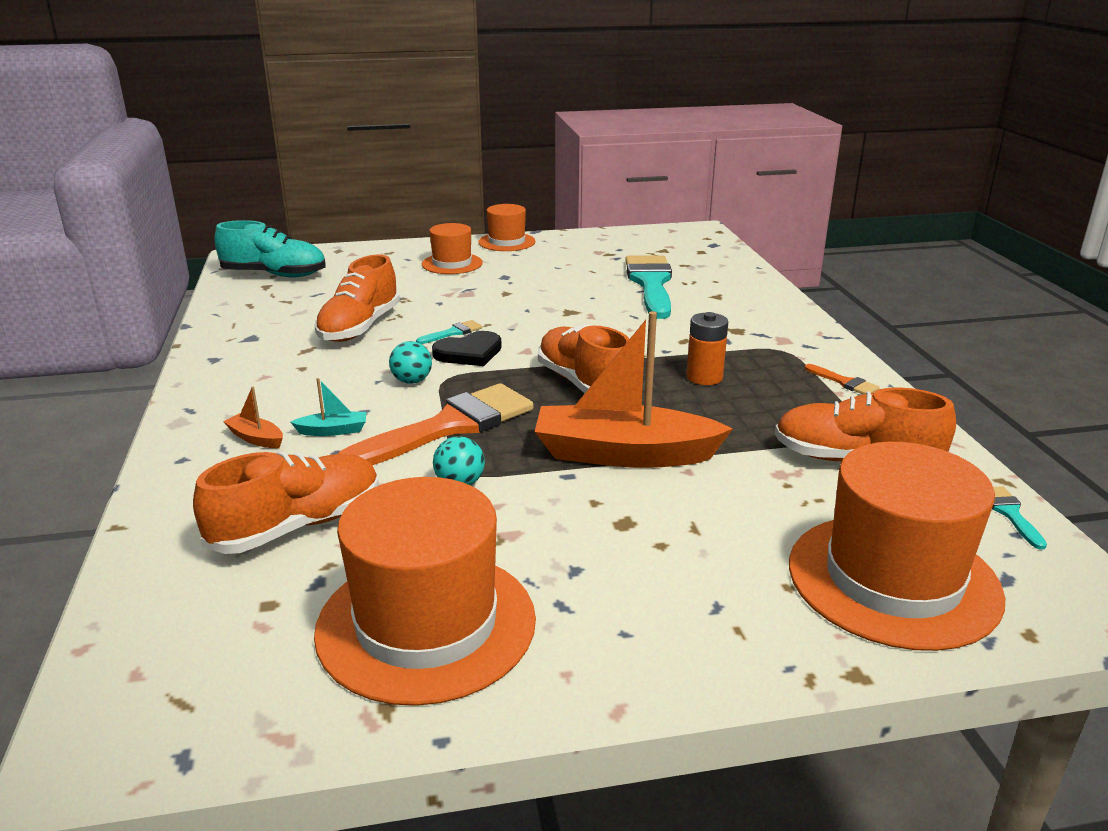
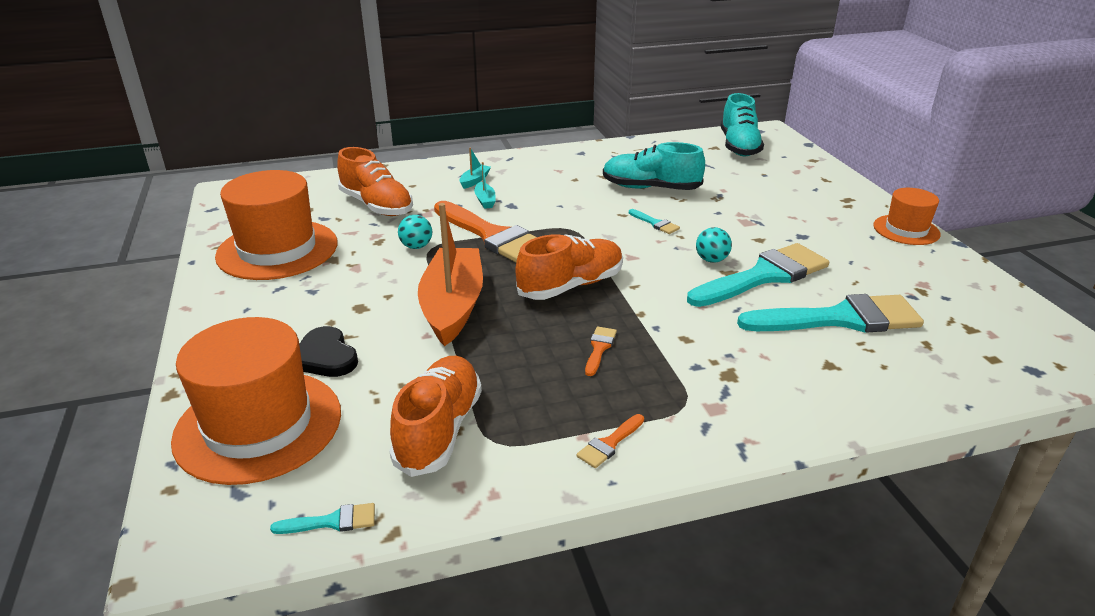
camera: 85 degrees right, 5 degrees up
orange boat [223,387,283,448] -> turquoise boat [459,147,491,189]
orange shoe [314,254,400,342] -> turquoise shoe [603,142,705,190]
turquoise ball [389,341,432,384] -> turquoise ball moved to [696,227,732,263]
orange hat [422,223,483,274] -> none
black heart [432,331,502,366] -> black heart moved to [299,326,358,377]
orange battery [687,312,728,385] -> orange brush [585,326,617,376]
none -> turquoise brush [687,243,829,307]

